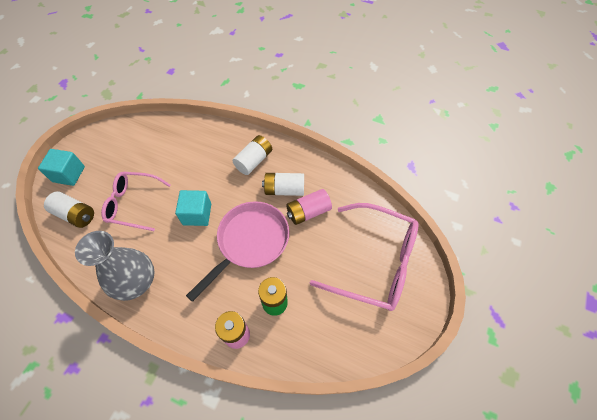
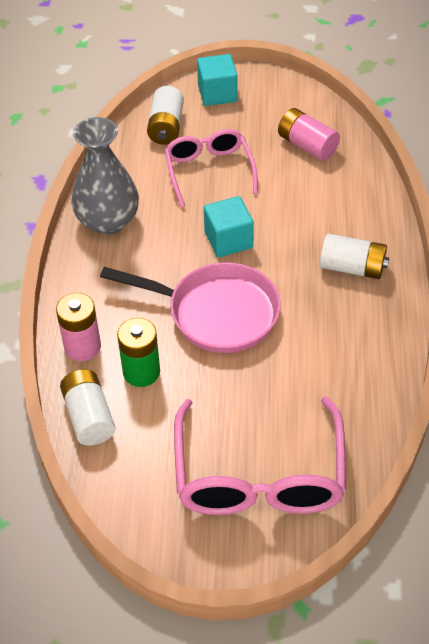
camera: 70 degrees right, 10 degrees down
white battery [262,173,304,196] -> white battery moved to [60,369,115,446]
pink battery [286,189,332,225] -> pink battery moved to [278,108,340,161]

